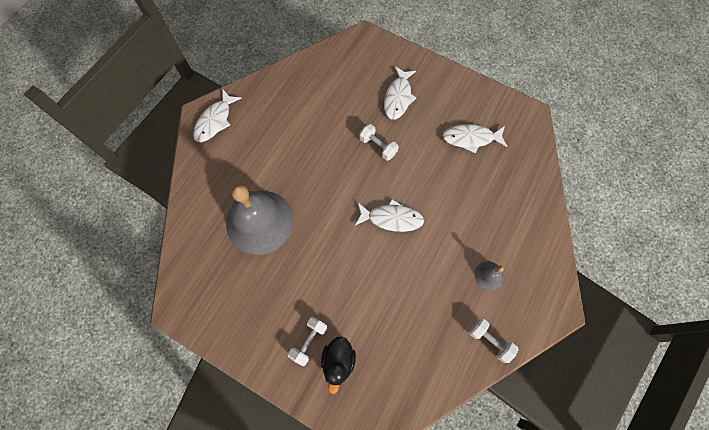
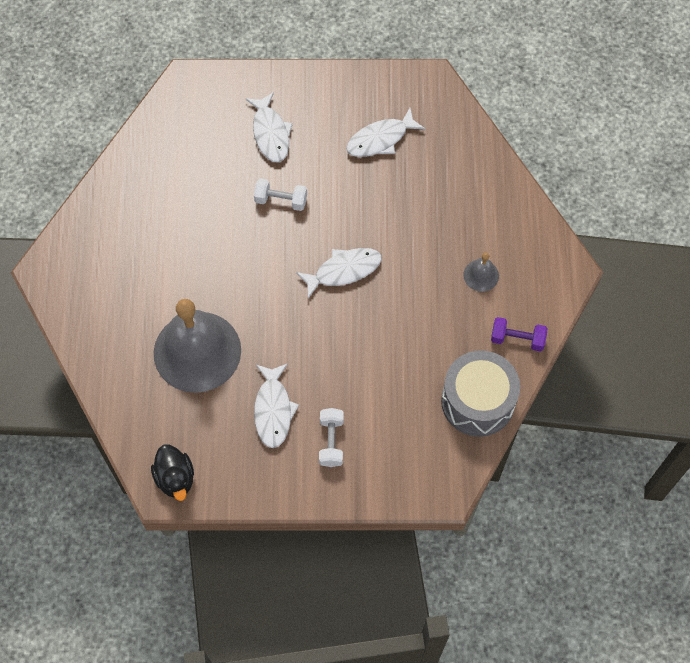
camera: 30 degrees left, 5 degrees down
white fish [193,90,242,142] -> white fish moved to [254,363,299,448]
black duck [321,336,356,394] -> black duck moved to [151,445,194,501]
white dumbbell [469,319,519,363] -> purple dumbbell [491,317,547,352]
none -> grey drum [441,350,520,437]

